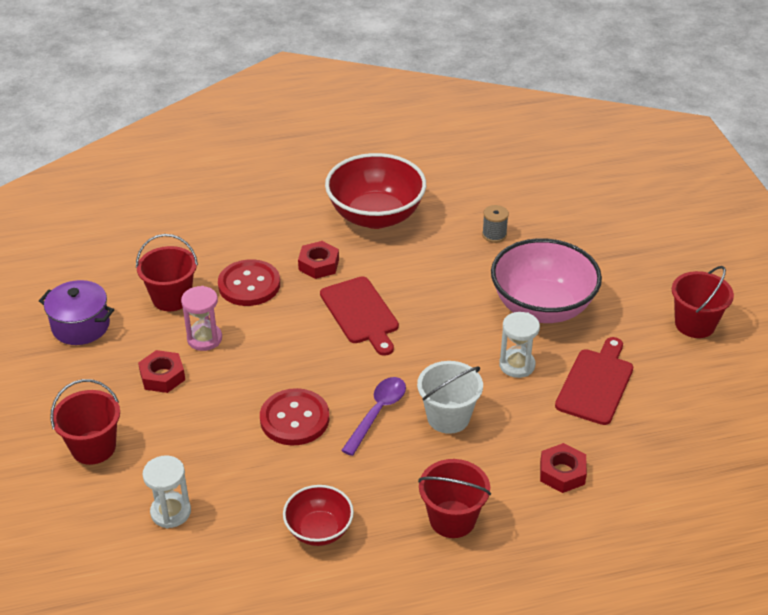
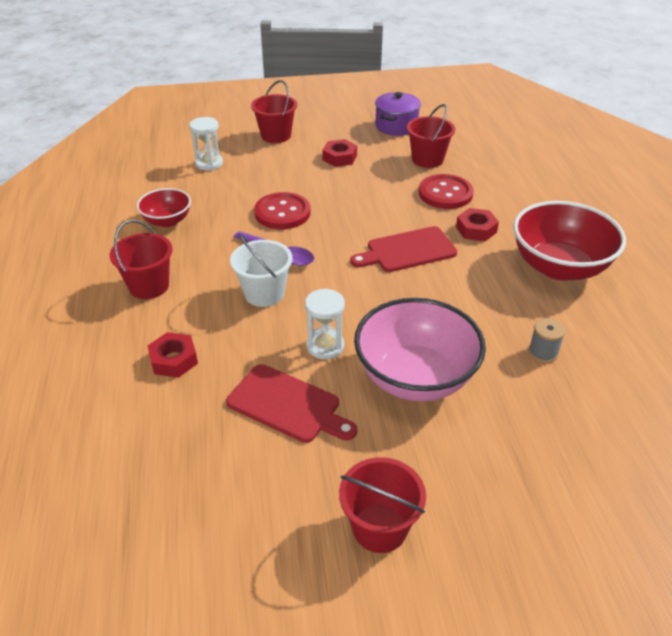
camera: 95 degrees right, 0 degrees up
pink hourglass [181,286,222,351] -> none

